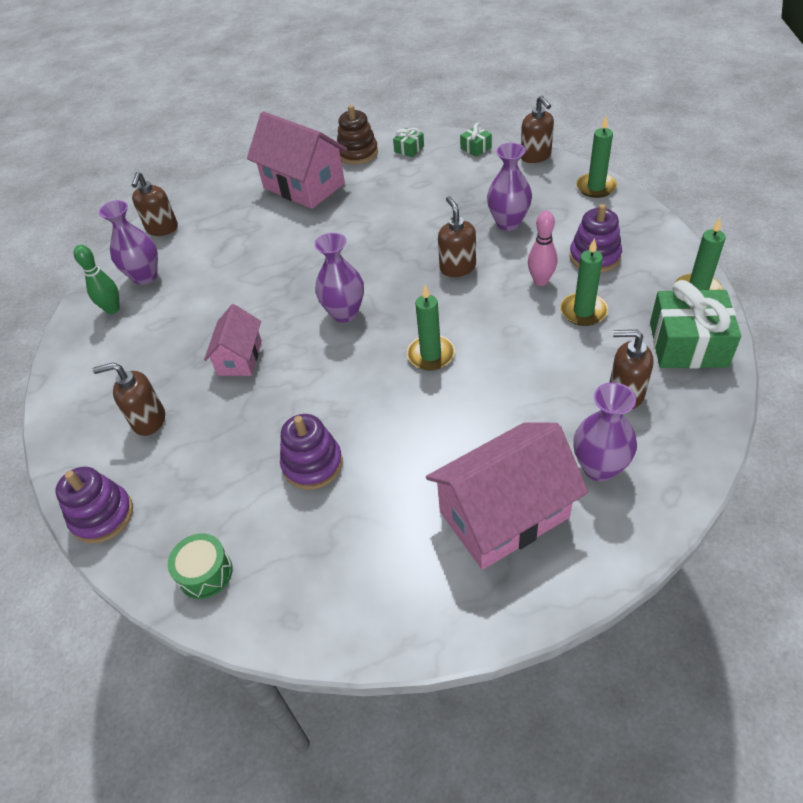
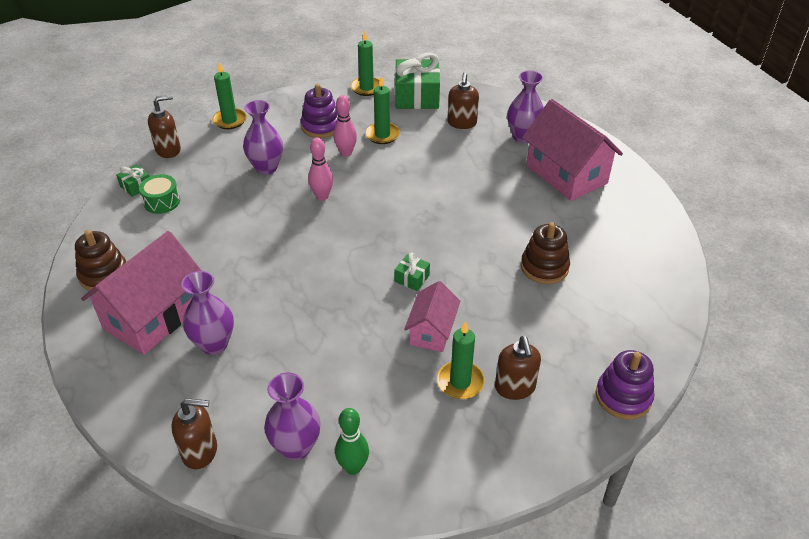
camera: 100 degrees left, 5 degrees down
green drum [168,533,233,599] -> green drum moved to [139,174,180,214]
pink house [204,304,262,376] -> pink house turned 75 degrees counterclockwise [404,281,460,352]
purple stacking toy [280,414,343,490] -> brown stacking toy [521,222,570,284]
purple vase [314,233,364,323] -> purple vase moved to [181,271,234,355]
green gift [393,128,424,157] -> green gift moved to [394,253,430,291]
green candle [407,285,455,370] -> green candle moved to [437,321,485,399]
brown soap dispenser [438,196,476,277] -> pink bowling pin [308,138,333,201]

